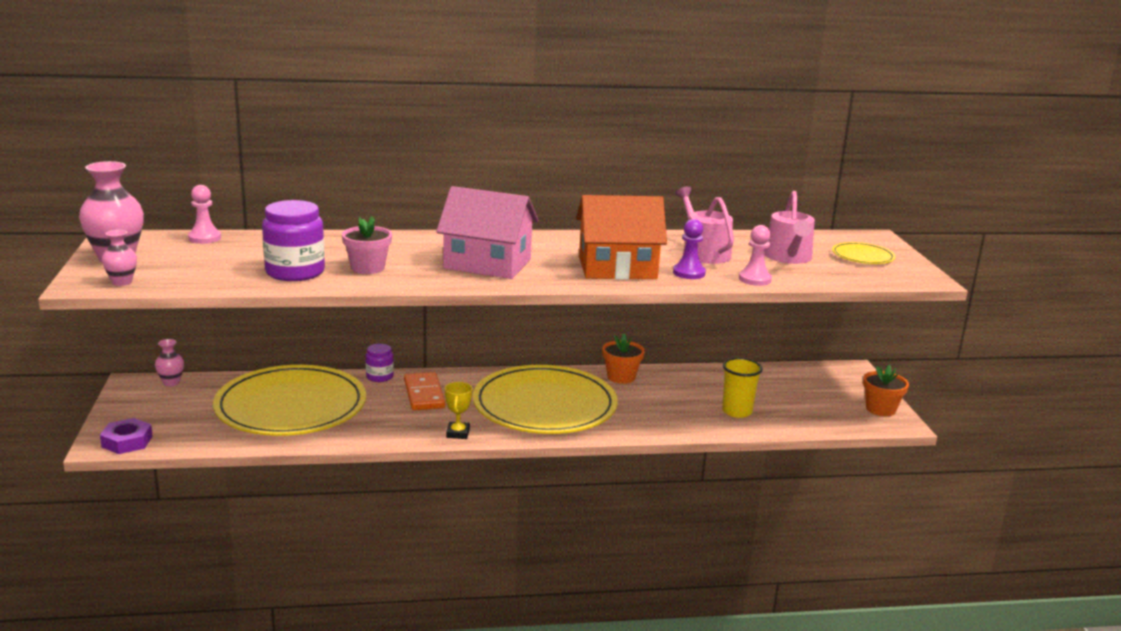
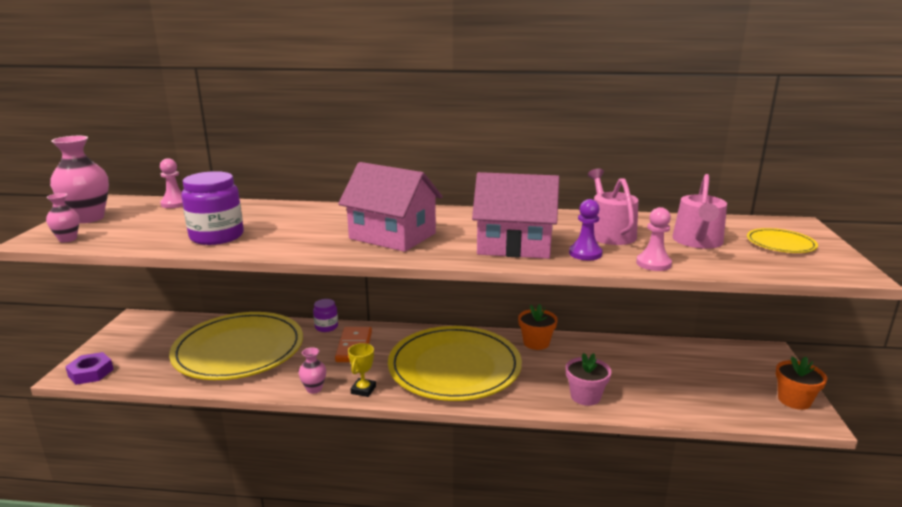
camera: 15 degrees right, 0 degrees up
pink vase [155,339,184,386] -> pink vase moved to [299,347,326,394]
pink flower pot [342,216,392,274] -> pink flower pot moved to [566,353,611,406]
orange house [576,195,667,280] -> pink house [472,172,559,259]
yellow cup [722,358,763,418] -> none

